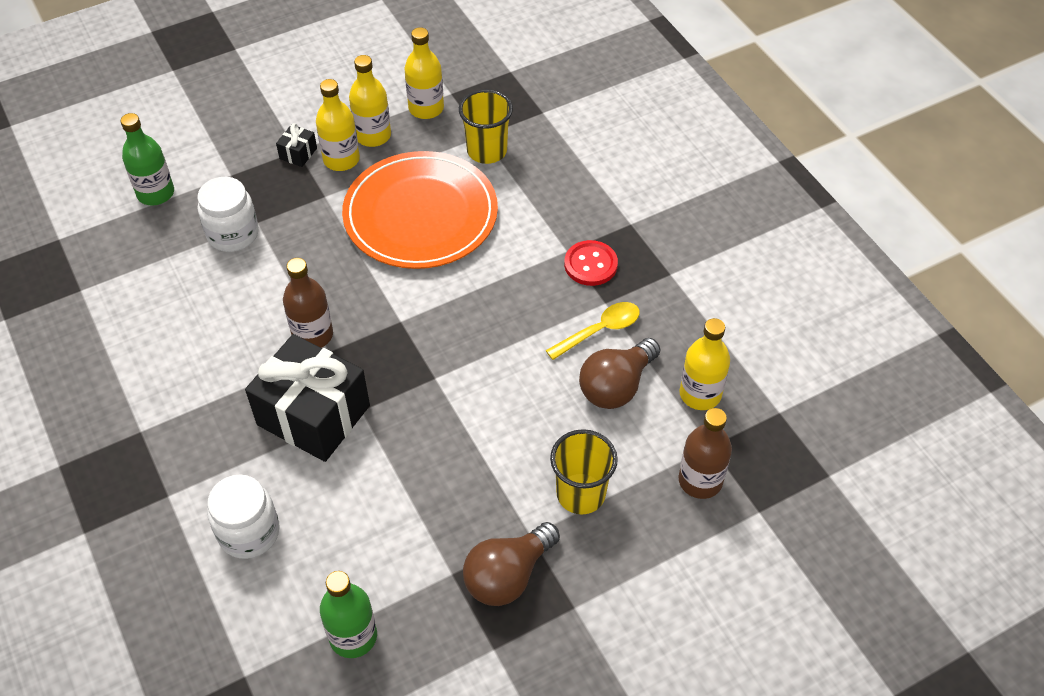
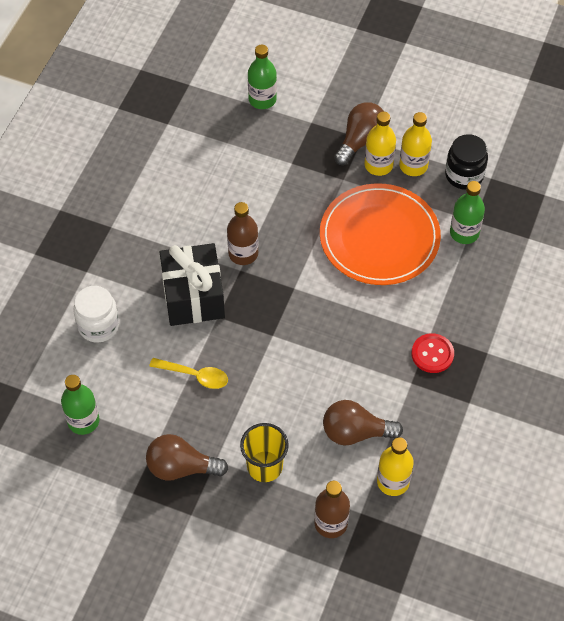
camera: 50 degrees right, 5 degrees up
white jar [197,177,259,252] -> none
black gift [276,123,317,167] -> brown light bulb [334,102,384,165]
yellow bottle [404,27,444,119] -> black jar [445,134,488,190]
yellow cup [459,89,513,164] -> green bottle [450,181,485,244]
yellow spoon [546,302,640,360] -> yellow spoon moved to [149,358,228,389]

